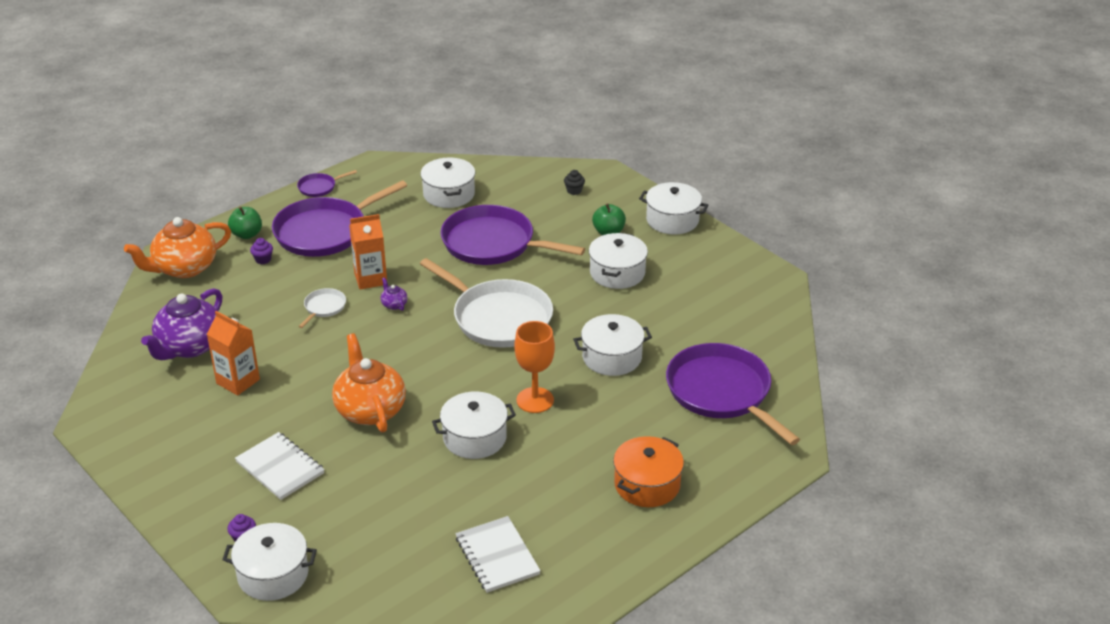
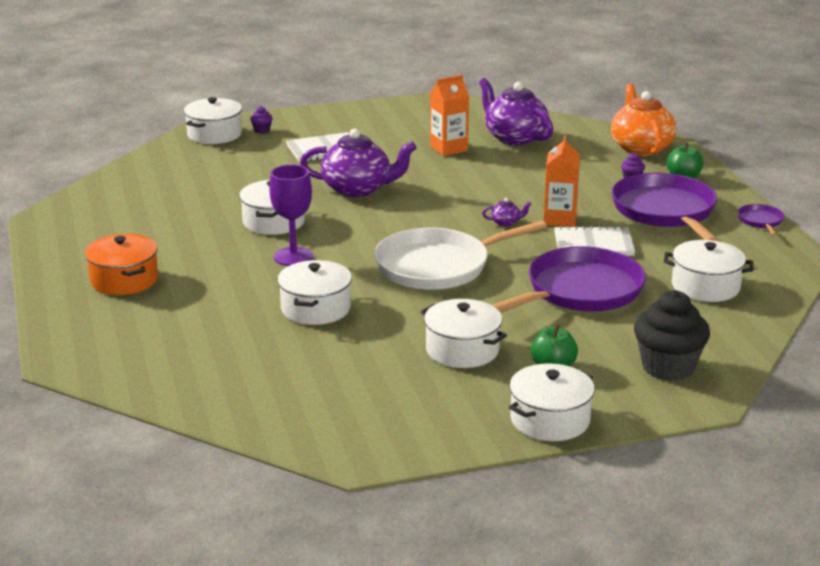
camera: 115 degrees right, 10 degrees down
white pan [299,288,346,328] -> none
orange teapot [332,333,406,433] -> purple teapot [300,129,417,197]
white notebook [456,516,541,593] -> white notebook moved to [554,226,635,256]
orange goblet [514,321,555,413] -> purple goblet [269,164,313,266]
black cupcake [564,170,585,195] -> black cupcake [634,290,710,381], size x2.42
purple pan [666,343,800,445] -> none

